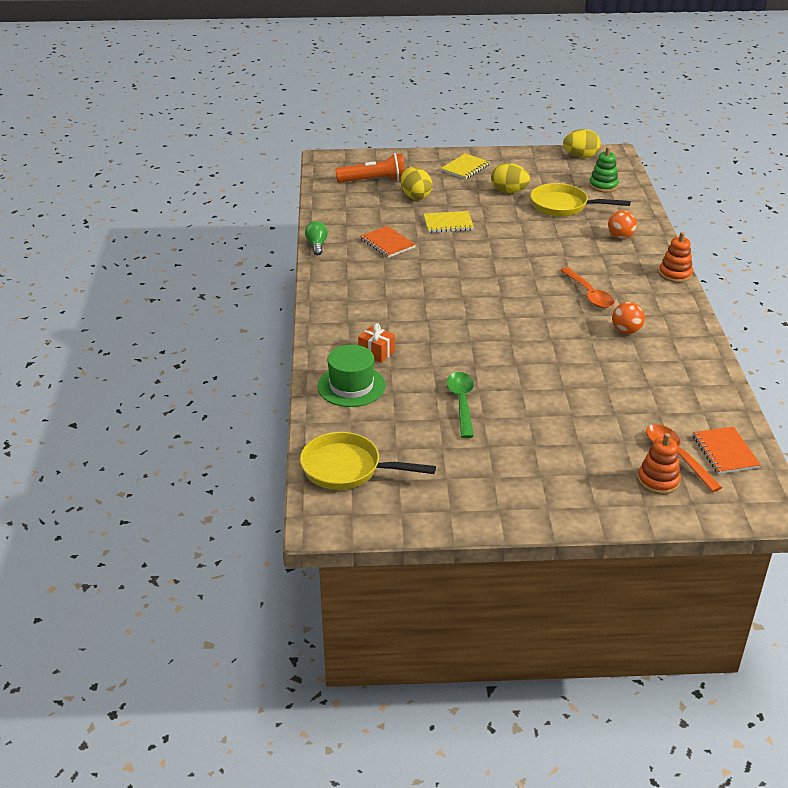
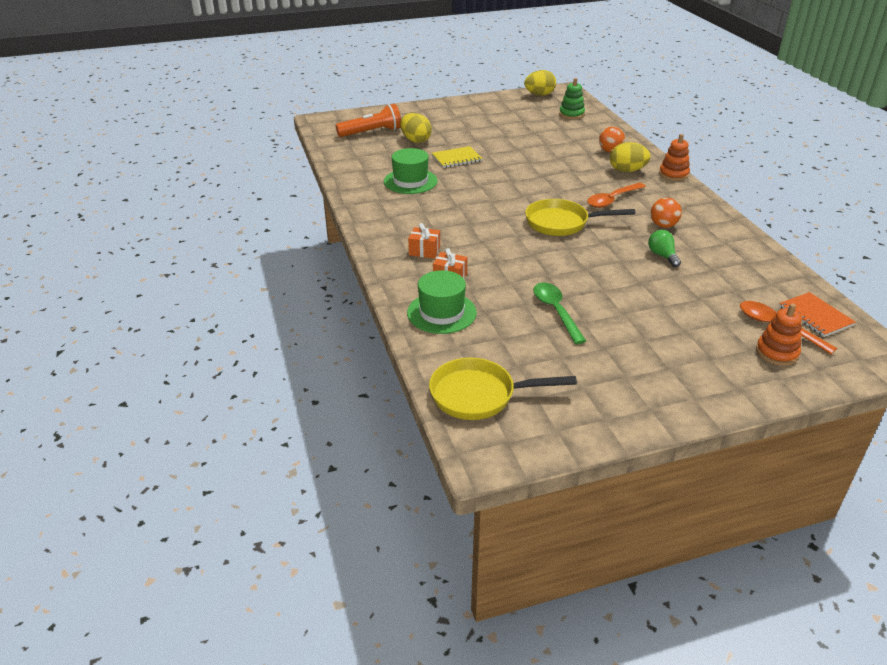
camera: 15 degrees left, 0 degrees up
green light bulb [305,221,328,255] -> green light bulb moved to [648,230,681,267]
orange notebook [360,226,416,258] -> green hat [384,148,438,194]
yellow notebook [441,153,490,179] -> none
yellow egg [491,163,530,193] -> yellow egg moved to [610,142,651,172]
yellow pan [530,183,631,217] -> yellow pan moved to [525,199,635,236]
orange spoon [560,267,615,308] -> orange spoon turned 90 degrees clockwise [587,183,646,208]
none -> orange gift [408,223,440,259]

